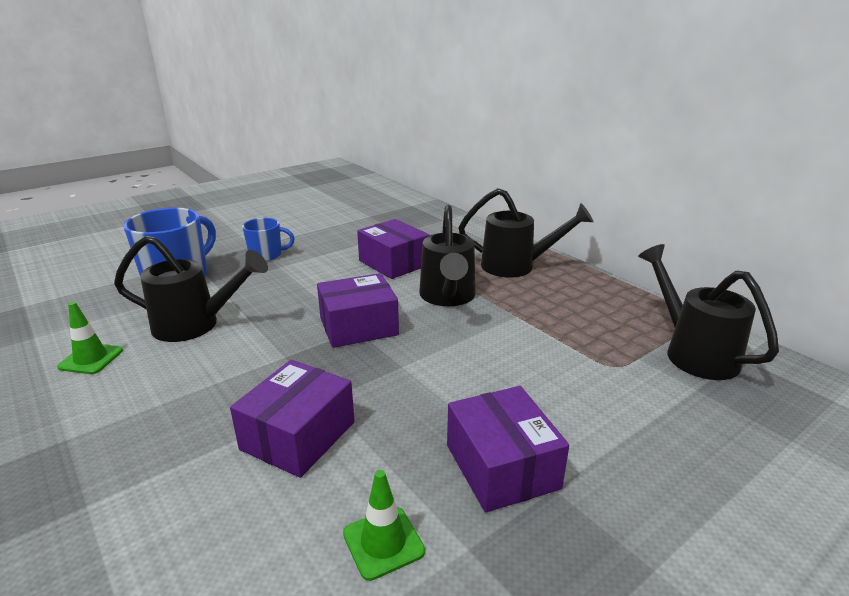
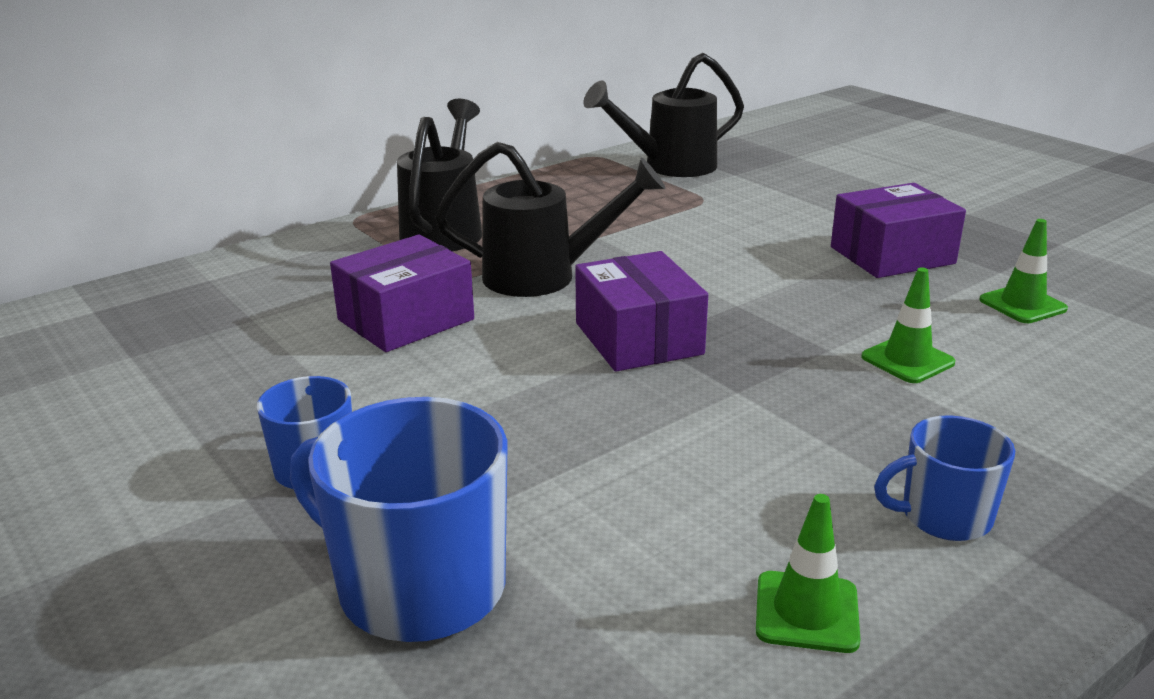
camera: 90 degrees left, 0 degrees up
black watering can [114,235,268,342] -> none
purple box [230,360,354,478] -> green traffic cone [861,268,955,383]
none -> blue mug [874,415,1015,541]

